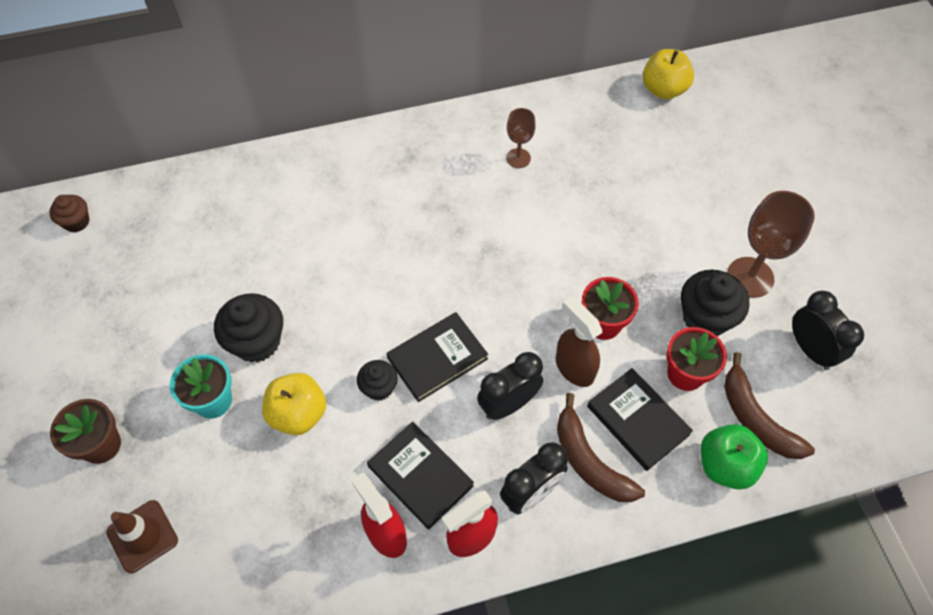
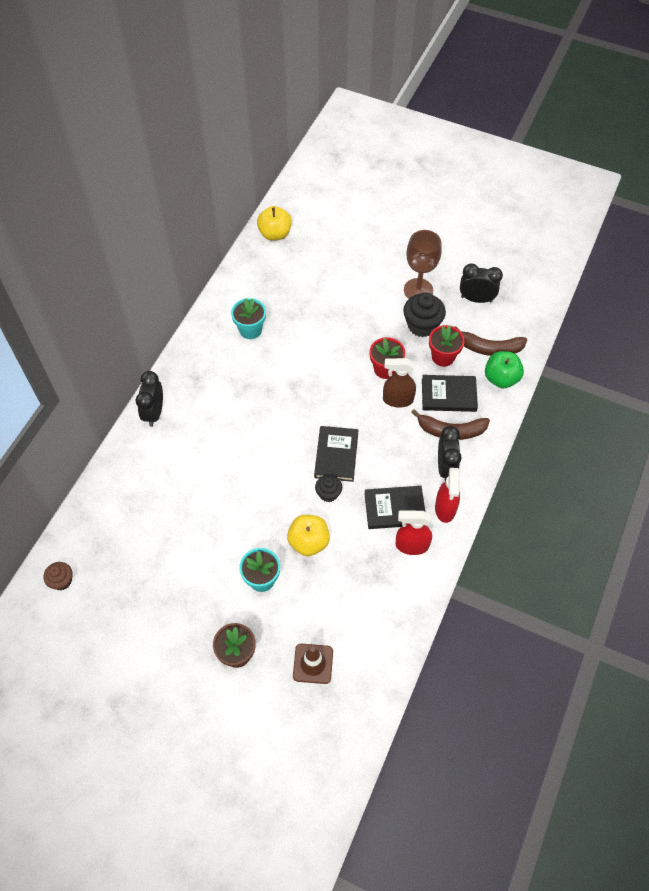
camera: 50 degrees left, 0 degrees up
black cupcake [214,293,283,363] -> none
black clock [477,352,543,420] -> black clock moved to [136,371,163,427]
brown goblet [506,108,536,168] -> turquoise flower pot [231,298,266,339]

